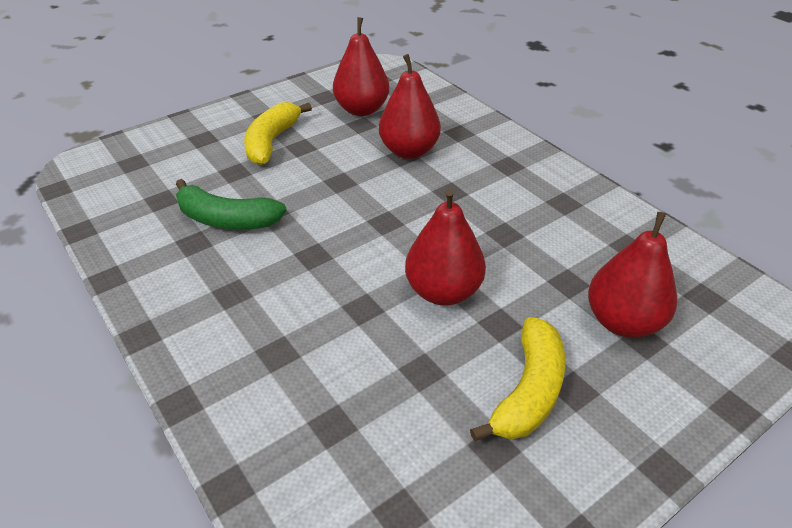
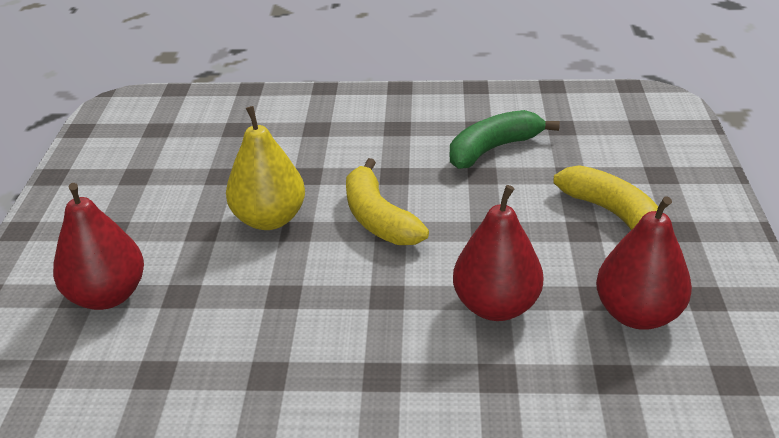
camera: 130 degrees right, 5 degrees down
red pear [405,189,486,306] -> yellow pear [226,106,305,230]
yellow banana [470,317,565,441] -> yellow banana moved to [346,158,429,245]

